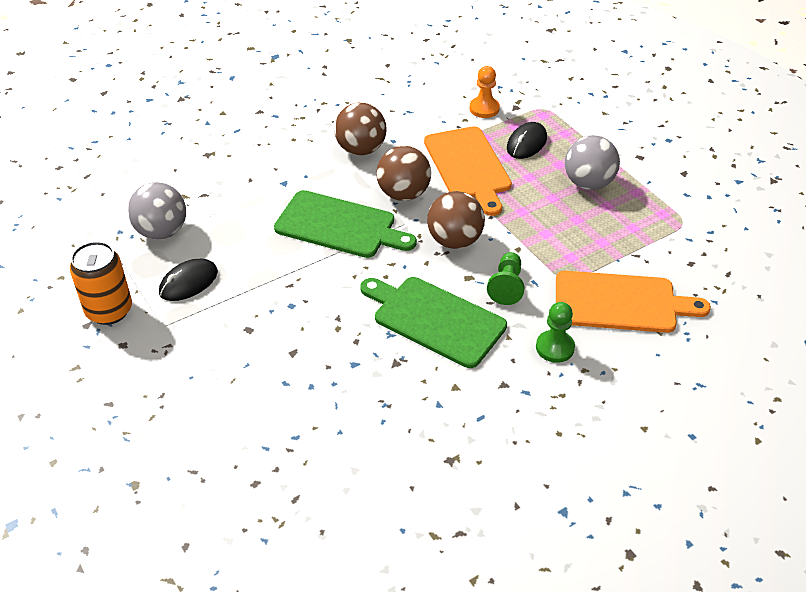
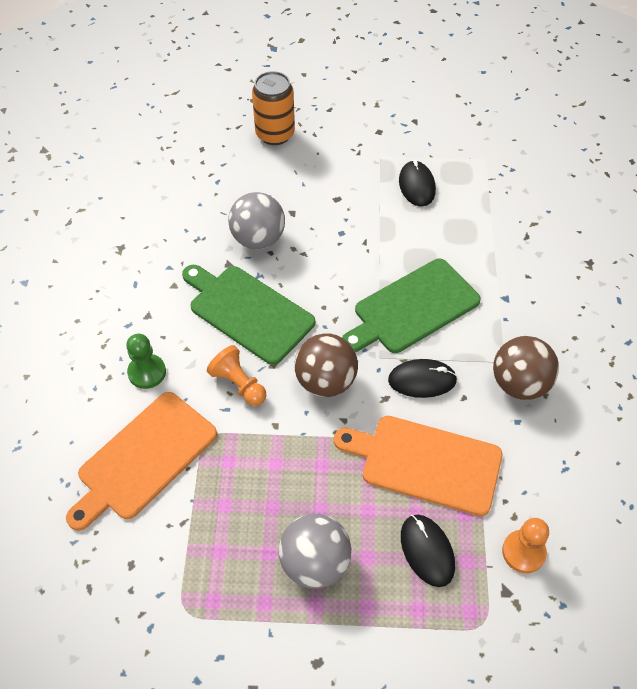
camera: 125 degrees right, 10 degrees up
orange can [70,241,132,325] -> orange can moved to [252,71,295,145]
grey ball [128,182,186,240] -> grey ball moved to [228,192,285,249]
green cutting board [360,277,507,368] -> green cutting board turned 120 degrees counterclockwise [182,265,315,365]
brown ball [376,146,431,201] -> black mouse [388,359,457,398]
green pawn [487,252,525,305] -> orange pawn [207,345,266,406]

